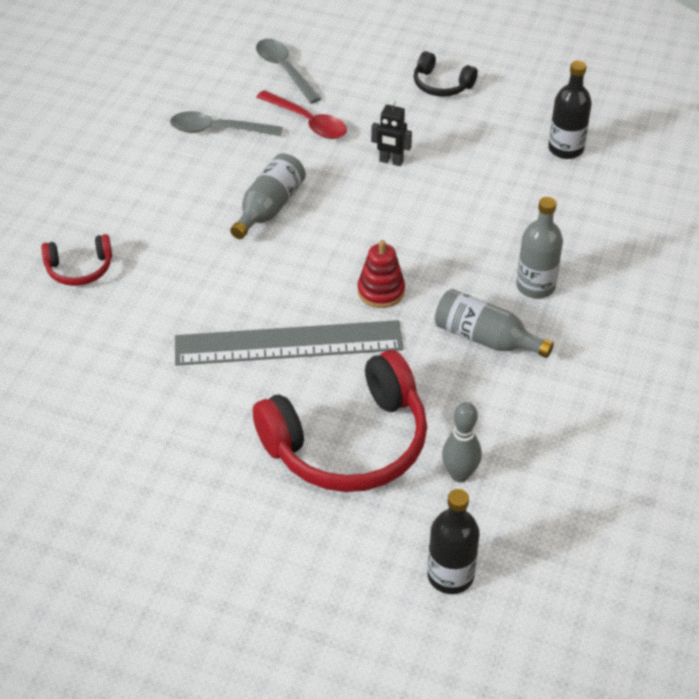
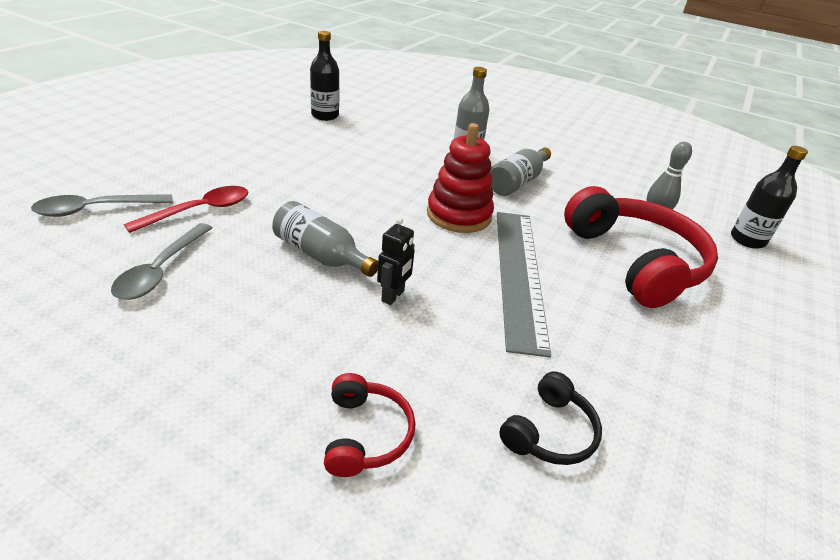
camera: 85 degrees left, 10 degrees down
red stacking toy [358,240,405,308] -> red stacking toy [427,123,494,233], size x1.55
black robot [371,100,412,166] -> black robot moved to [377,217,415,305]
black headphones [414,51,478,97] -> black headphones moved to [499,371,602,465]

